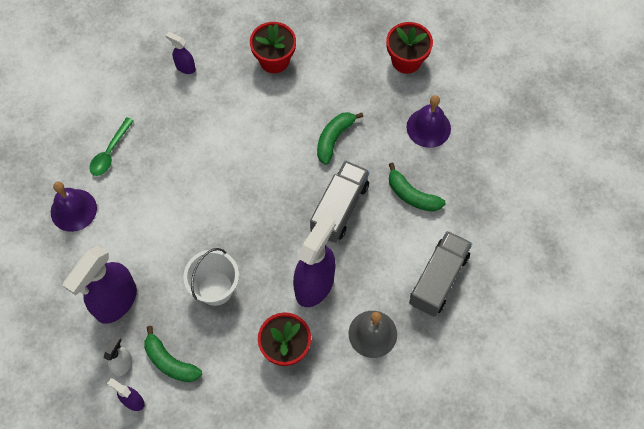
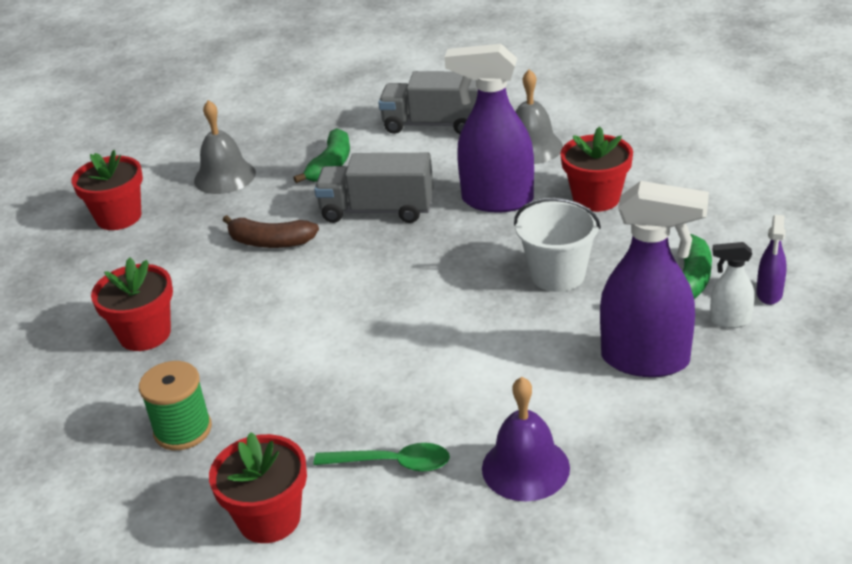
camera: 105 degrees left, 30 degrees down
purple spray bottle [166,32,196,74] -> green spool [139,361,212,450]
green banana [317,112,363,165] -> brown banana [223,215,319,248]
purple bell [407,95,451,148] -> grey bell [194,100,256,194]
none -> red flower pot [209,432,307,543]

